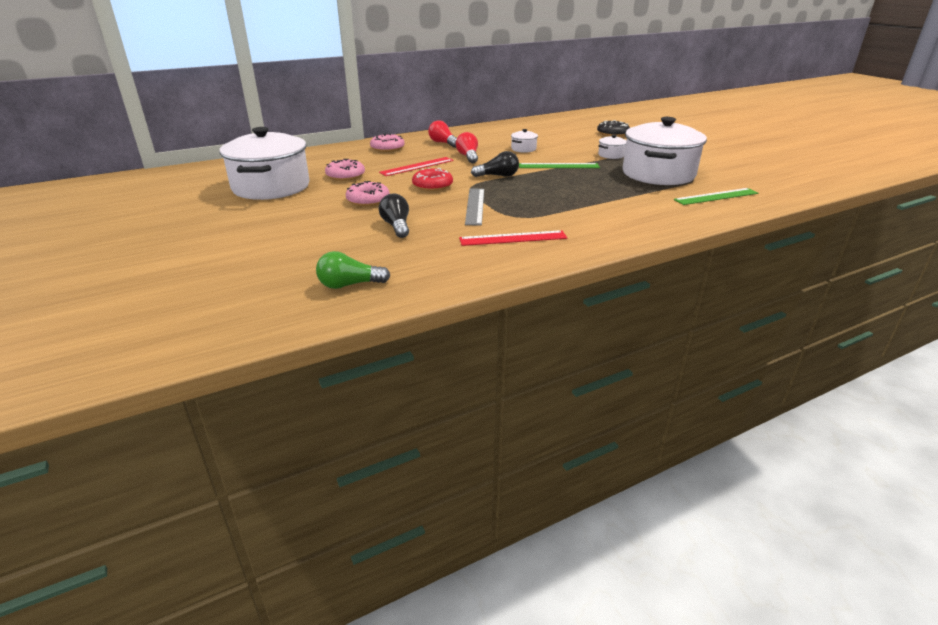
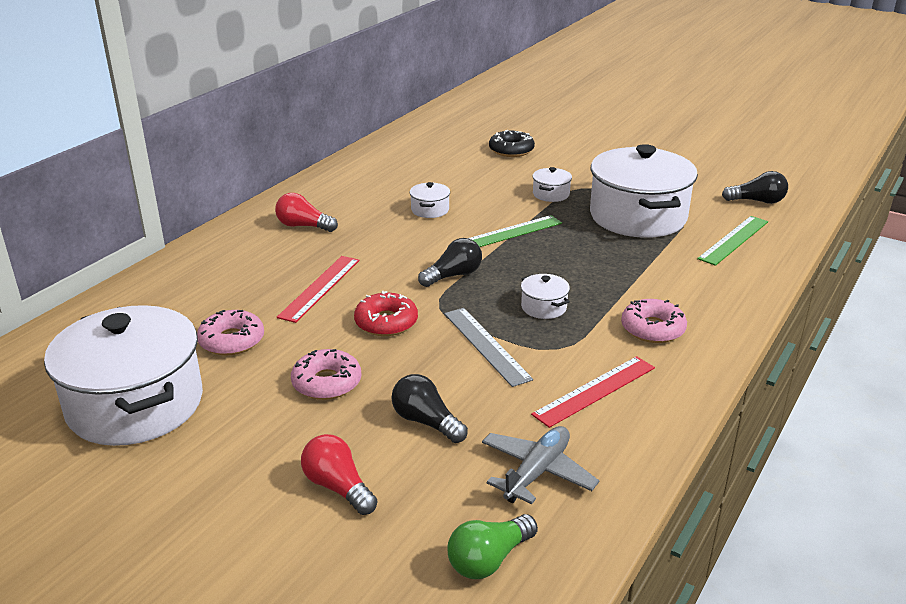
camera: 30 degrees left, 0 degrees up
pink donut [370,133,405,152] -> pink donut moved to [621,299,687,343]
red light bulb [456,132,478,163] -> red light bulb moved to [301,434,378,515]
none -> grey plane [482,426,599,504]
none -> white pot [521,274,570,319]
none -> black light bulb [722,171,788,204]

